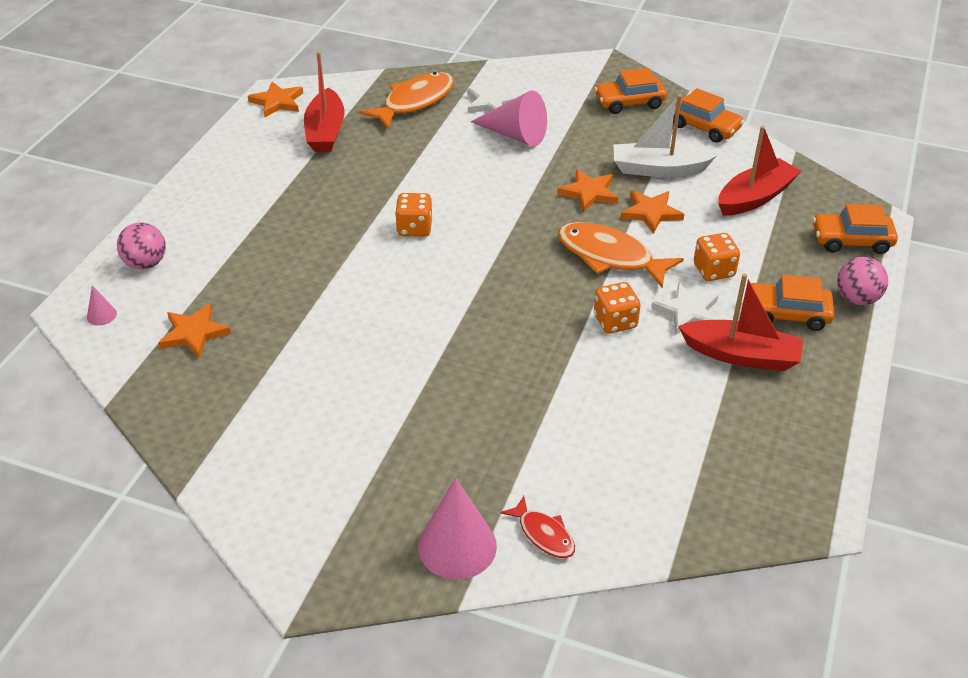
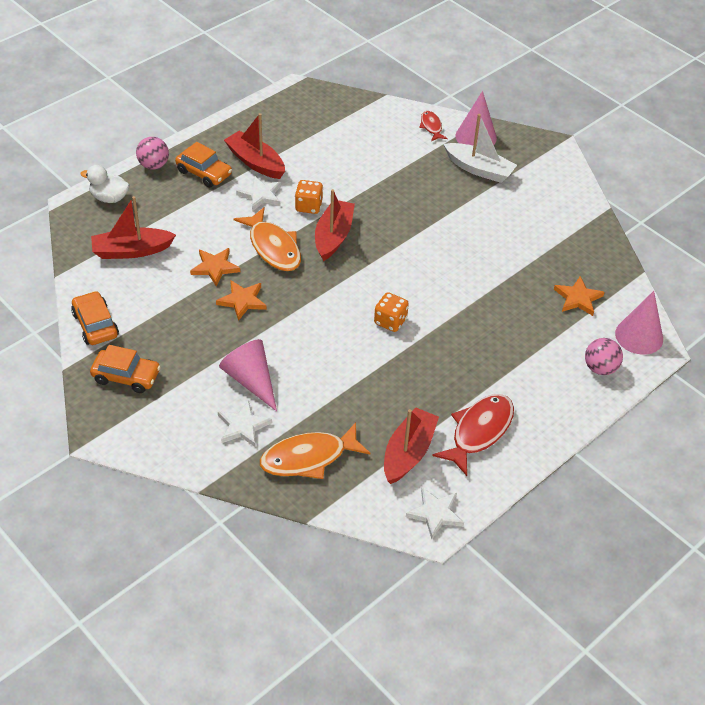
camera: 155 degrees left, 5 degrees up
pink cone [87,286,117,326] -> pink cone [615,291,663,355], size x2.22
orange star [248,81,303,118] -> white star [406,487,464,539]
white boat [613,94,716,177] -> white boat moved to [444,114,517,183]
orange dice [694,233,740,281] -> none
orange car [813,204,898,254] -> white duck [80,165,129,203]
none -> red boat [315,189,355,261]
none -> red fish [432,394,514,476]

